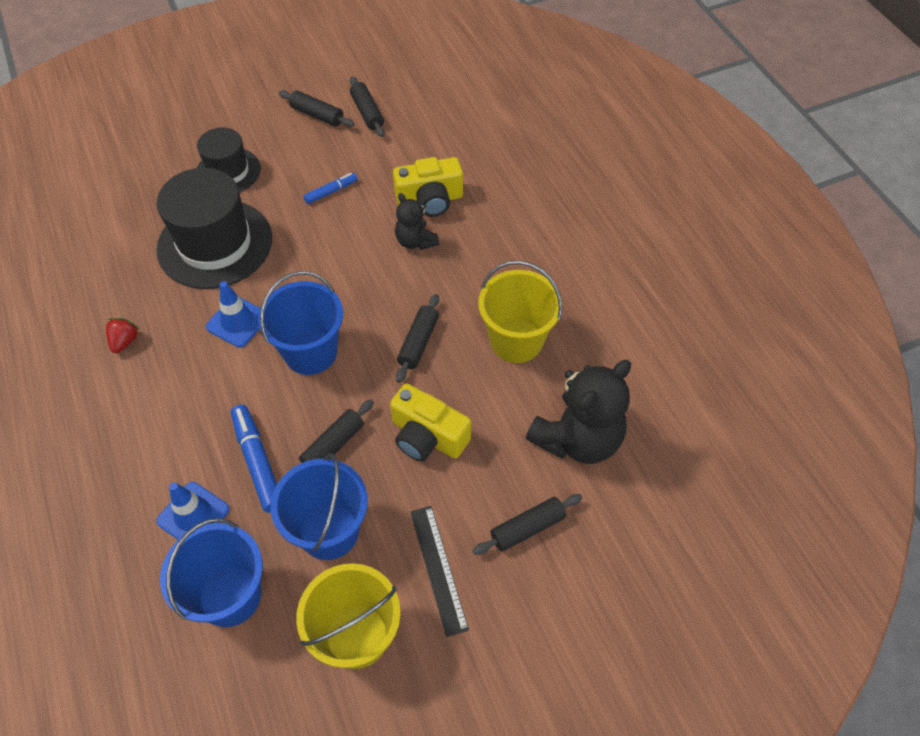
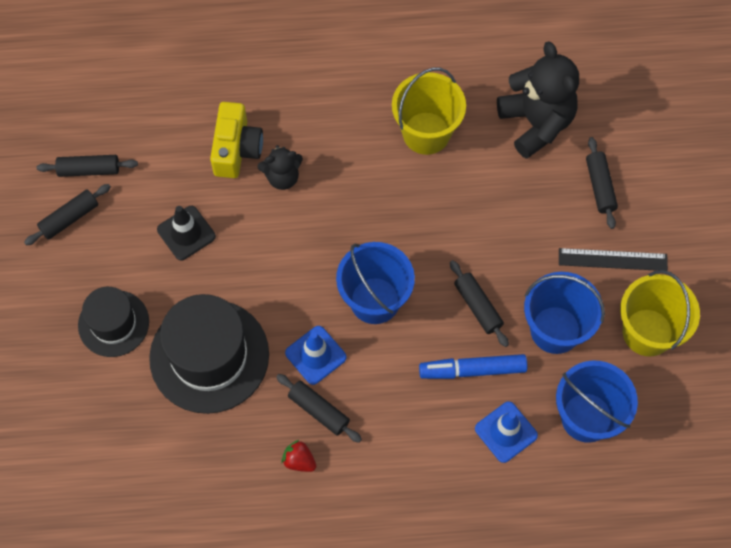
camera: 70 degrees left, 10 degrees up
blue marker [304,173,358,204] -> black traffic cone [157,206,216,260]
yellow camera [390,384,471,461] -> none
black rolling pin [396,294,439,383] -> black rolling pin moved to [276,374,362,443]

